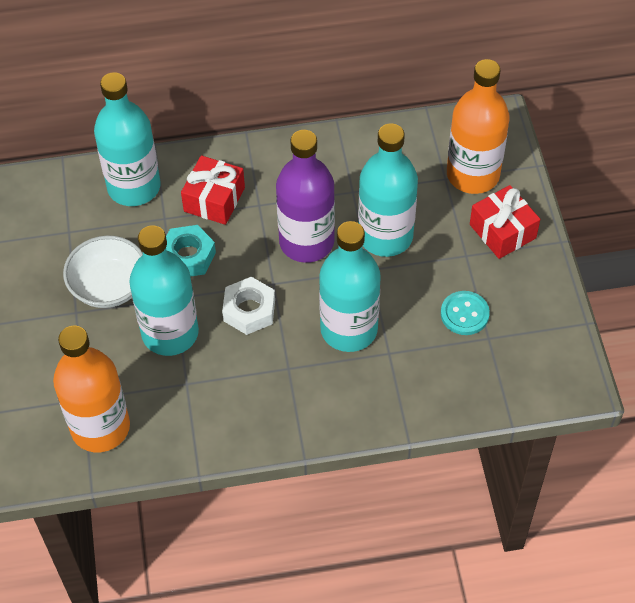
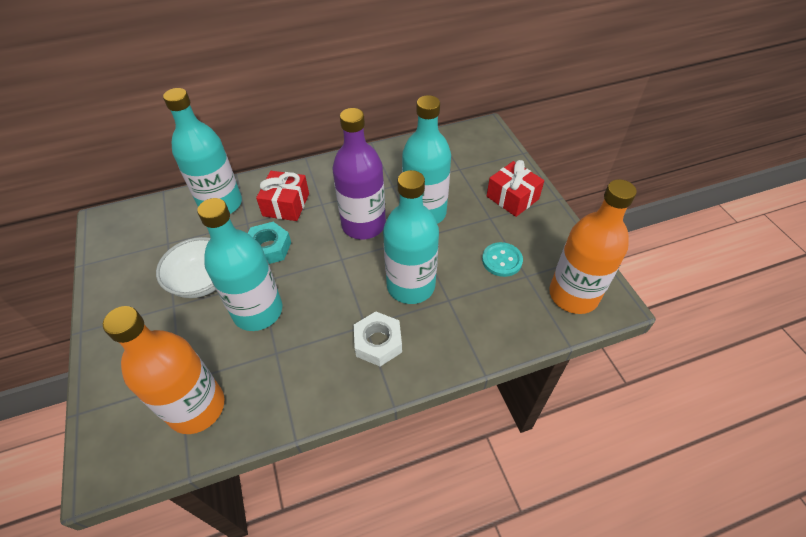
camera: 10 degrees left, 5 degrees down
white nut [222,277,275,335] -> white nut moved to [354,311,402,366]
orange bottle [447,59,509,194] -> orange bottle moved to [549,179,637,314]

